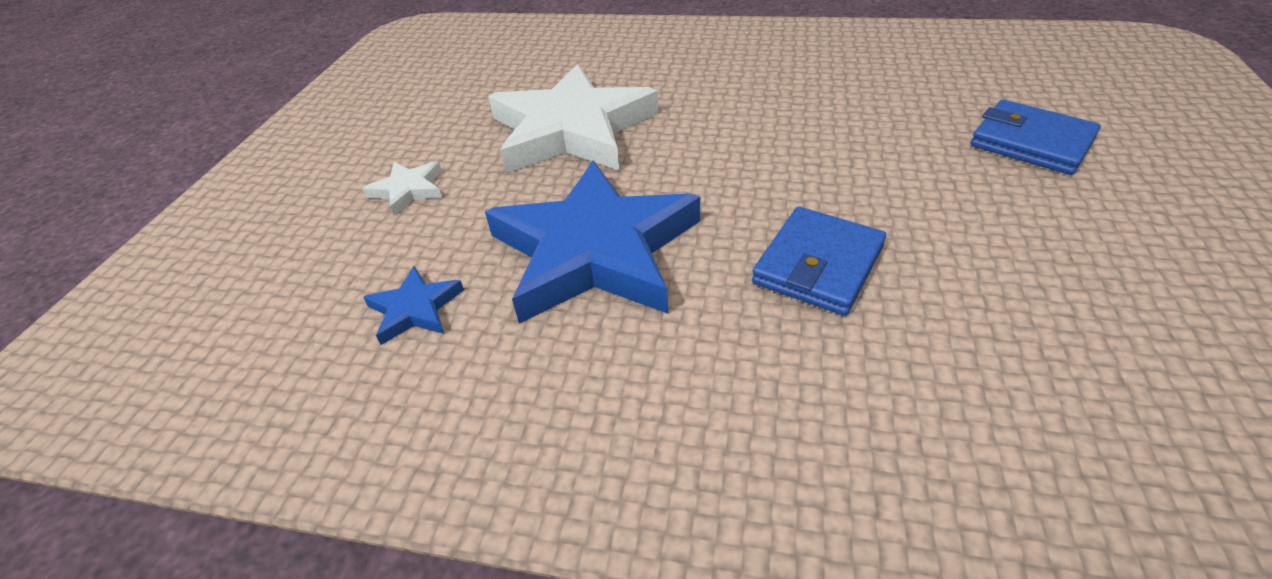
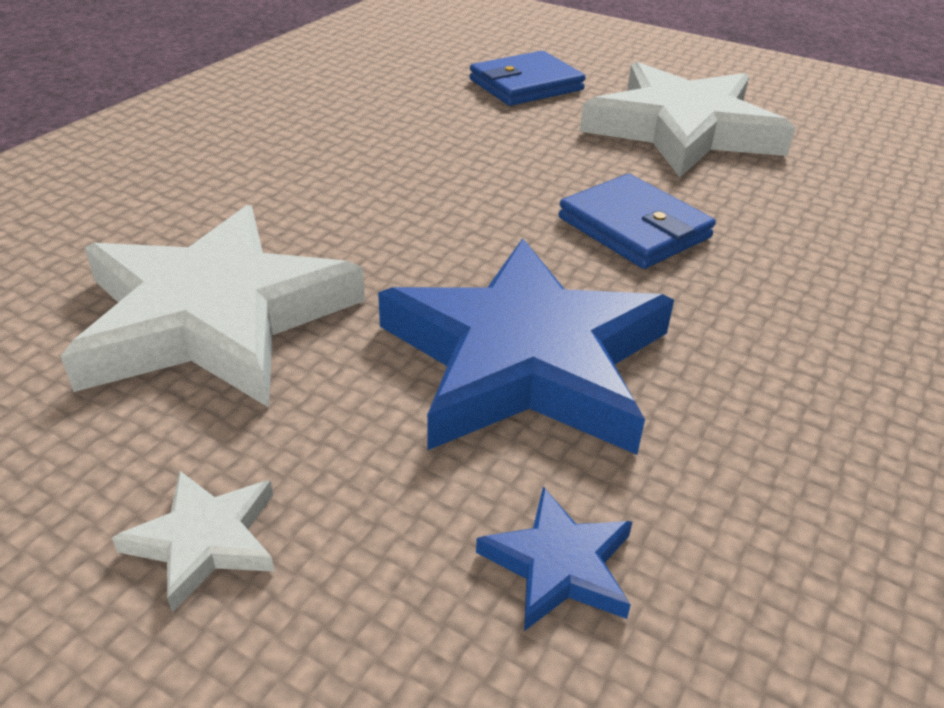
camera: 75 degrees left, 5 degrees down
none -> white star [580,62,796,177]

